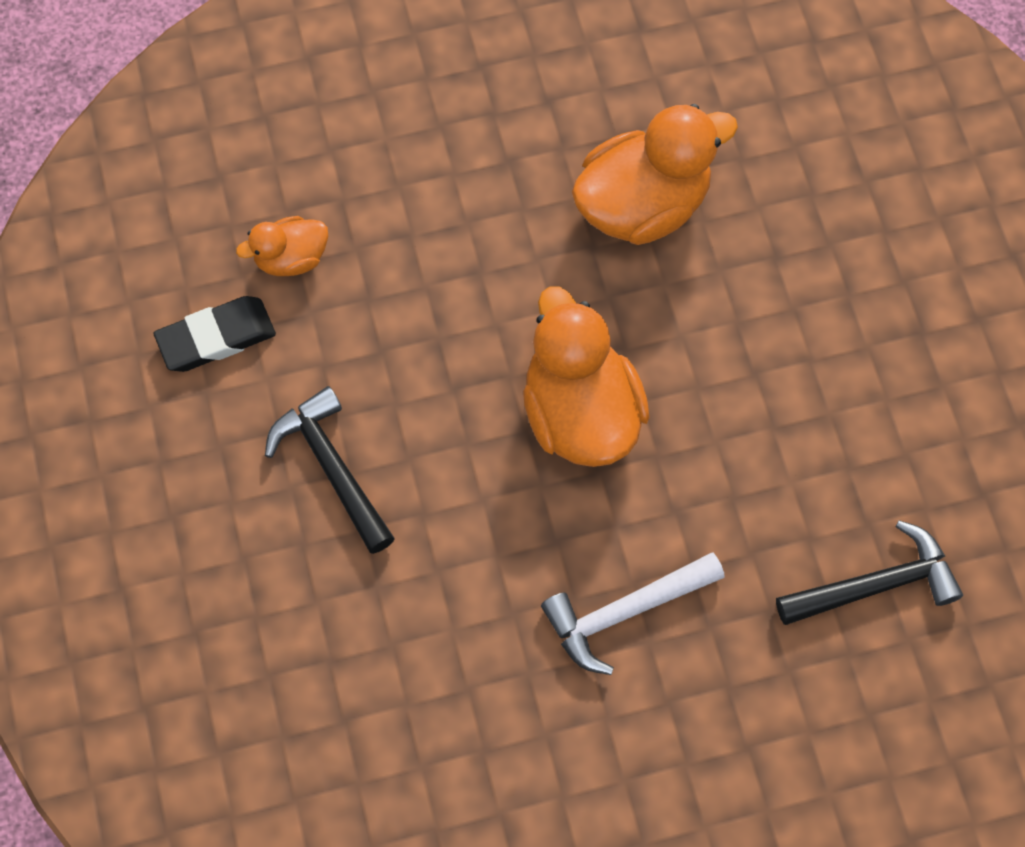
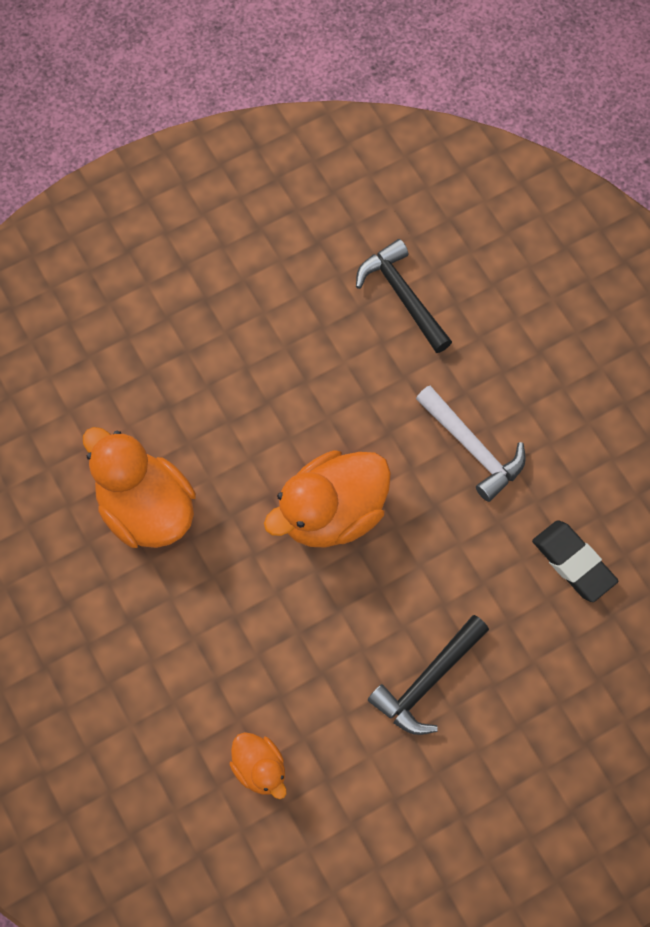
camera: 105 degrees left, 0 degrees up
black eraser [154,296,276,372] -> black eraser moved to [532,520,618,602]

